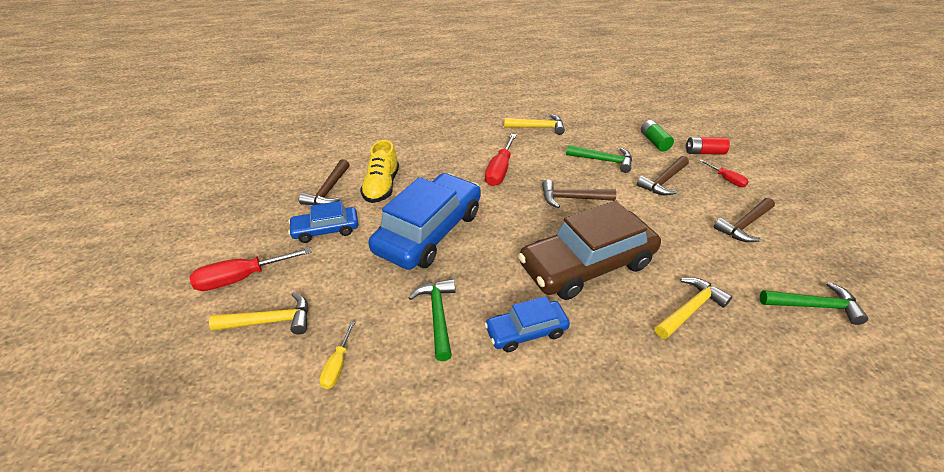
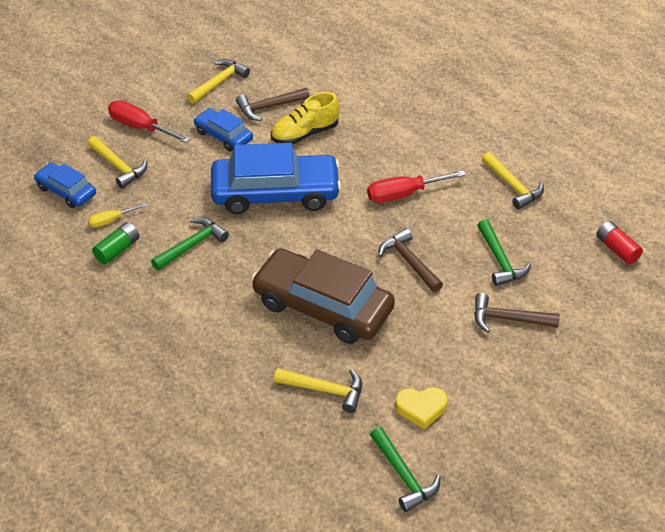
camera: 55 degrees right, 5 degrees up
blue car [484,296,570,352] -> blue car moved to [34,163,96,208]
green battery [641,120,674,151] -> green battery moved to [92,222,139,264]
red battery [686,137,730,155] -> red battery moved to [596,221,643,265]
red screwdriver [699,159,749,187] -> none
brown hammer [714,198,775,242] -> none
none -> yellow hammer [187,59,250,104]
none -> yellow heart [395,387,448,429]

